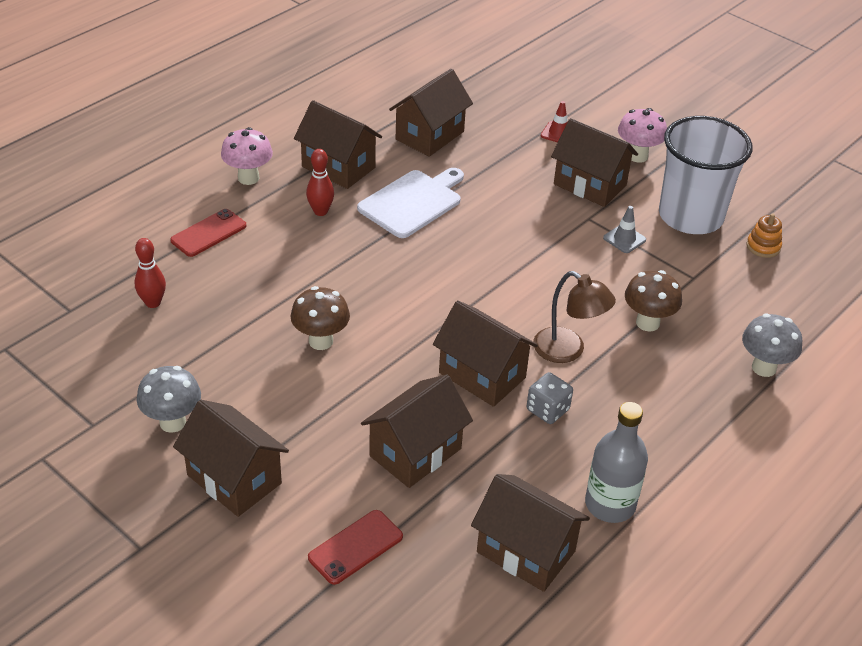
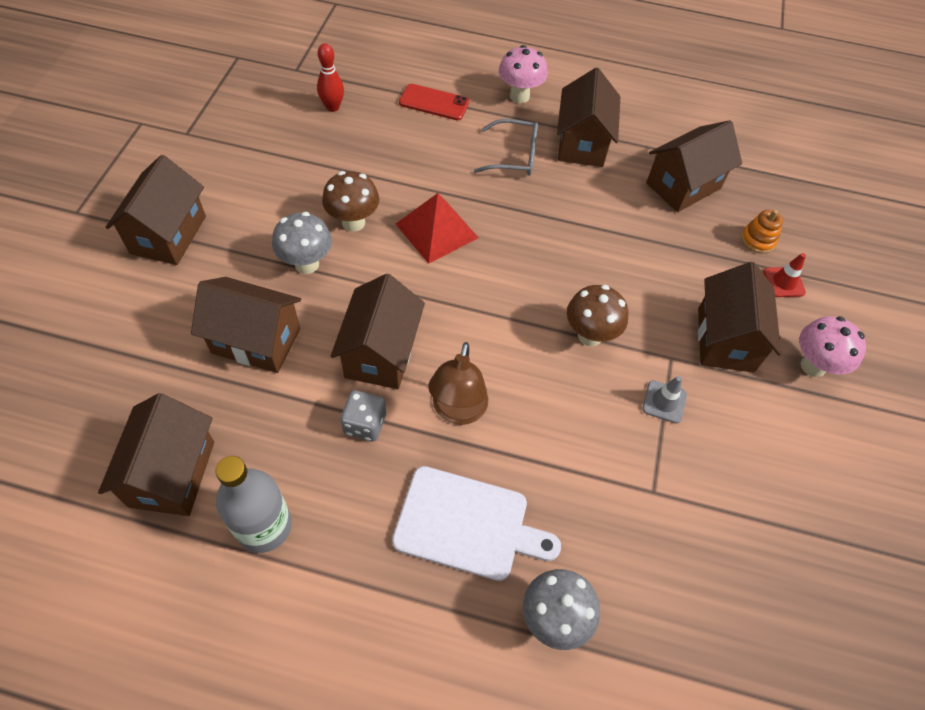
camera: 60 degrees right, 15 degrees up
grey mushroom [137,366,201,433] -> grey mushroom moved to [272,212,332,274]
red bowling pin [306,149,334,216] -> grey glasses [474,119,538,175]
red phone [308,510,403,585] -> none
white cutting board [357,168,464,238] -> white cutting board moved to [392,466,561,581]
brown house [389,69,473,157] -> brown house turned 45 degrees counterclockwise [646,120,742,212]
brown mushroom [625,270,682,332] -> brown mushroom moved to [567,285,629,346]
white cup [659,116,753,234] -> none
orange stacking toy [747,213,782,258] -> orange stacking toy moved to [741,210,783,254]
none -> red pyramid [396,193,479,264]

